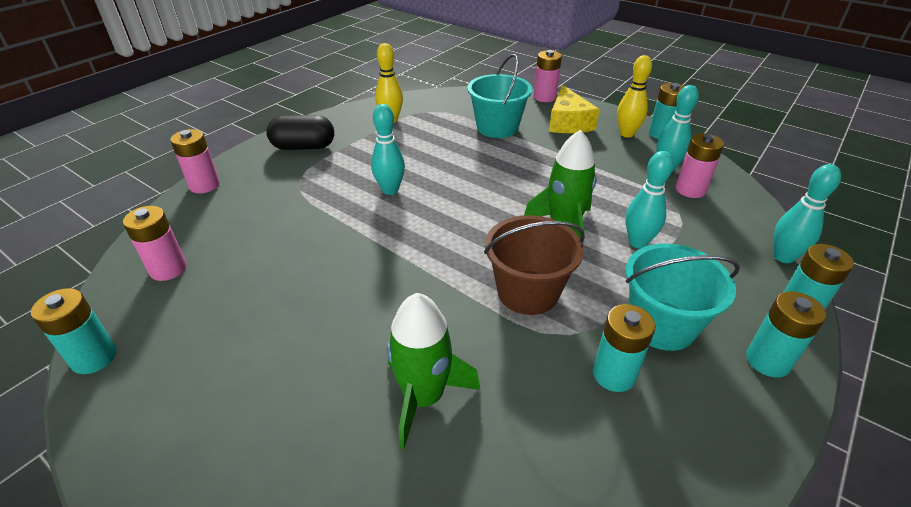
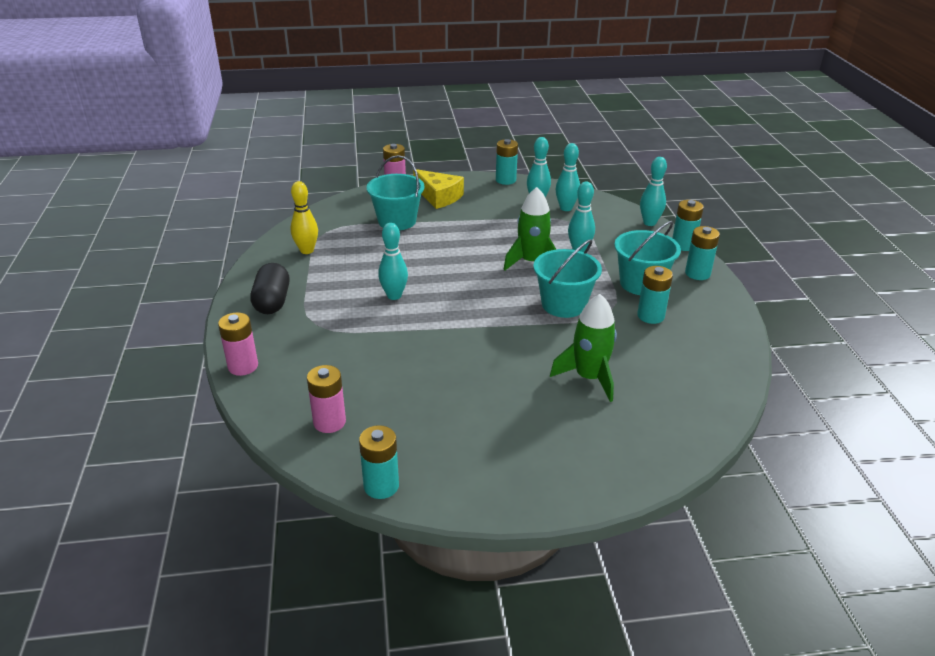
camera: 45 degrees left, 5 degrees down
black capsule [266,115,334,150] -> black capsule turned 45 degrees counterclockwise [250,263,289,314]
brown bucket [484,215,585,315] -> turquoise bucket [533,239,602,318]
yellow bowling pin [617,55,652,137] -> none
pink battery [676,133,724,198] -> turquoise bowling pin [556,143,580,211]

